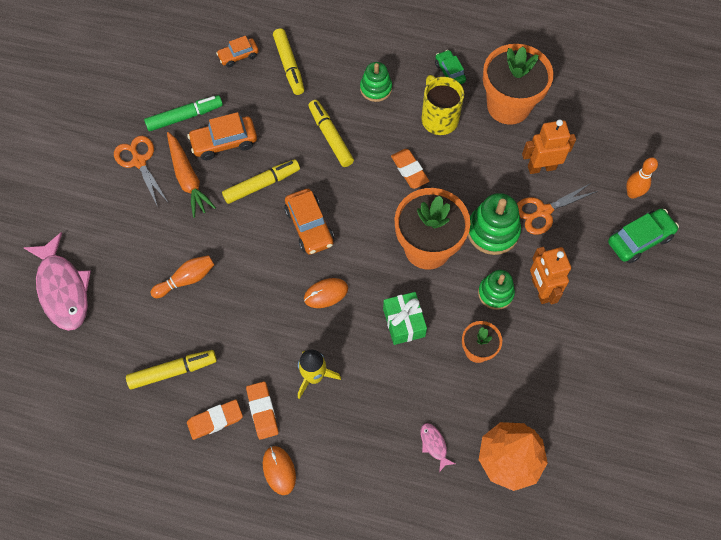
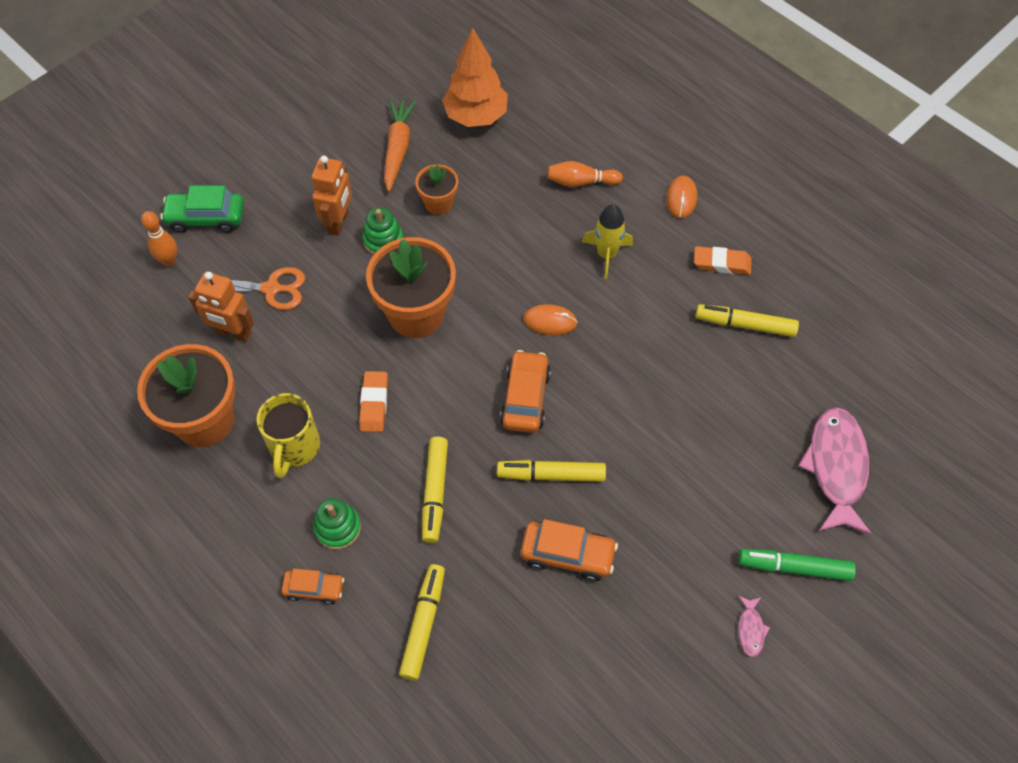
camera: 150 degrees left, 5 degrees down
orange scissors [114,136,168,207] -> none
green marker [144,95,223,131] -> green marker moved to [739,549,856,581]
orange bowling pin [150,255,214,298] -> orange bowling pin moved to [547,161,623,187]
orange carrot [167,132,216,218] -> orange carrot moved to [384,100,416,192]
orange car [216,36,259,67] -> orange car moved to [281,569,344,604]
orange eraser [246,381,278,440] -> none
green gift [383,292,427,345] -> none
pink fish [421,423,455,472] -> pink fish moved to [738,596,770,657]
green car [435,50,466,84] -> none
green stacking toy [468,193,521,255] -> none

